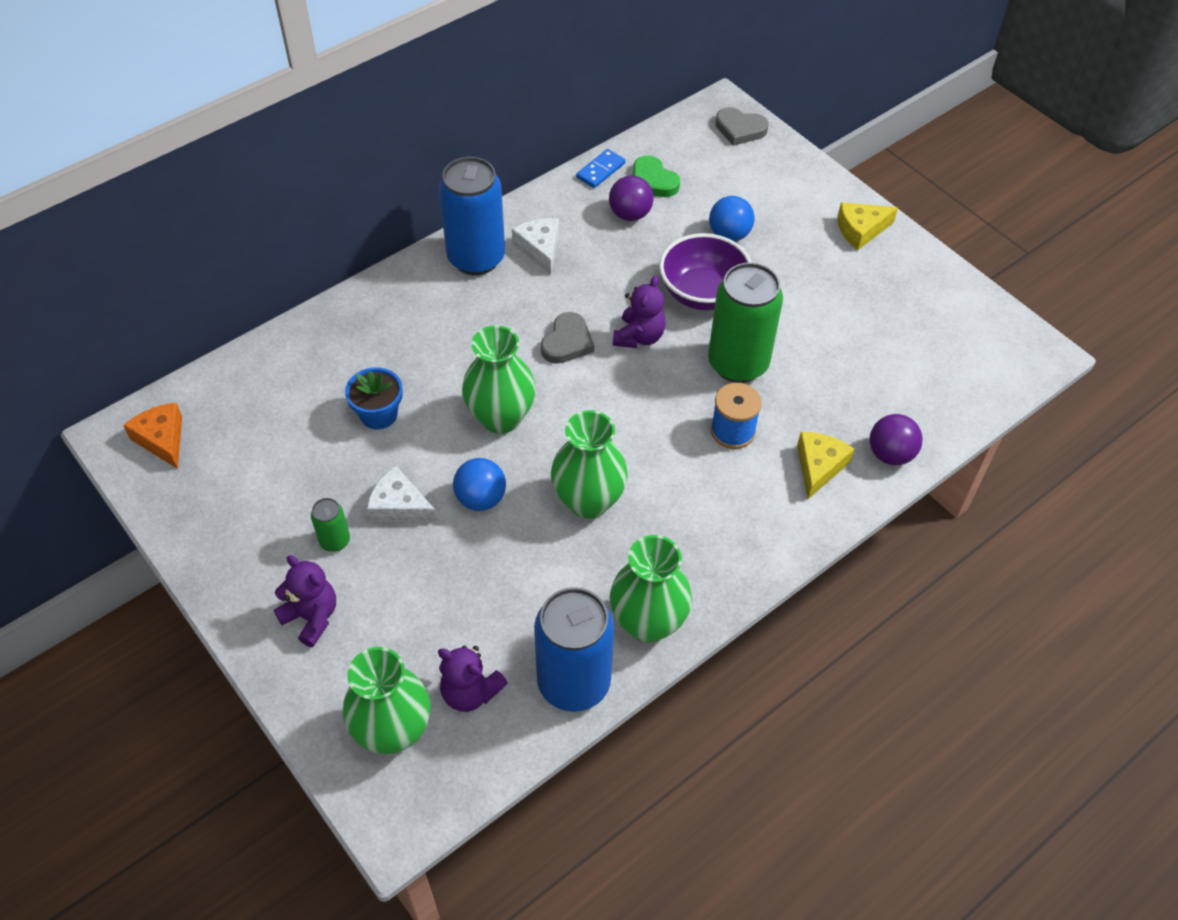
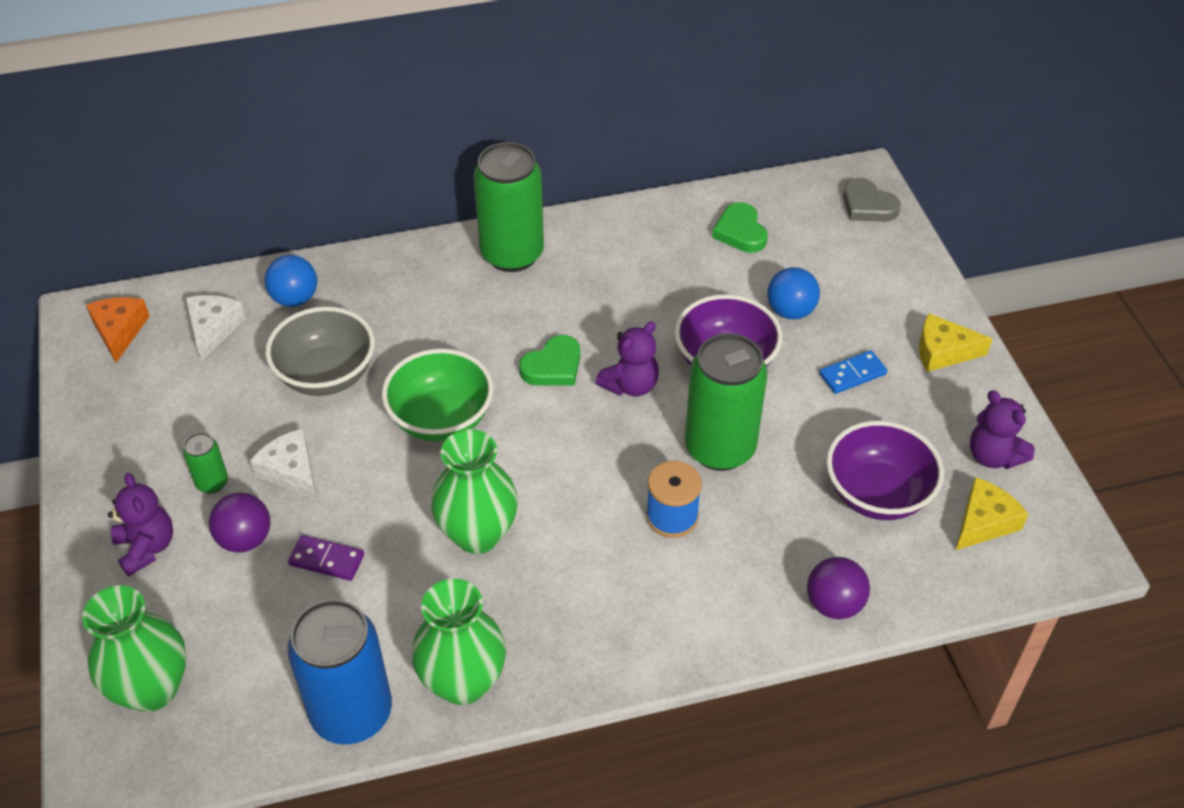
camera: 25 degrees right, 5 degrees down
blue flower pot [345,367,403,429] -> grey bowl [265,306,375,396]
purple teddy bear [438,646,508,712] -> purple teddy bear moved to [970,390,1035,469]
blue can [439,157,505,275] -> green can [474,142,544,272]
blue ball [453,458,506,511] -> blue ball moved to [264,255,317,307]
green vase [462,325,536,434] -> green bowl [382,348,493,442]
white cheese [512,218,559,275] -> white cheese moved to [186,295,246,361]
grey heart [541,312,594,364] -> green heart [519,335,580,386]
blue domino [576,149,626,188] -> blue domino moved to [819,350,887,394]
purple ball [609,175,654,221] -> purple ball moved to [209,493,271,552]
yellow cheese [797,432,855,499] -> yellow cheese moved to [956,477,1028,550]
none -> purple domino [288,535,364,581]
none -> purple bowl [826,420,944,520]

